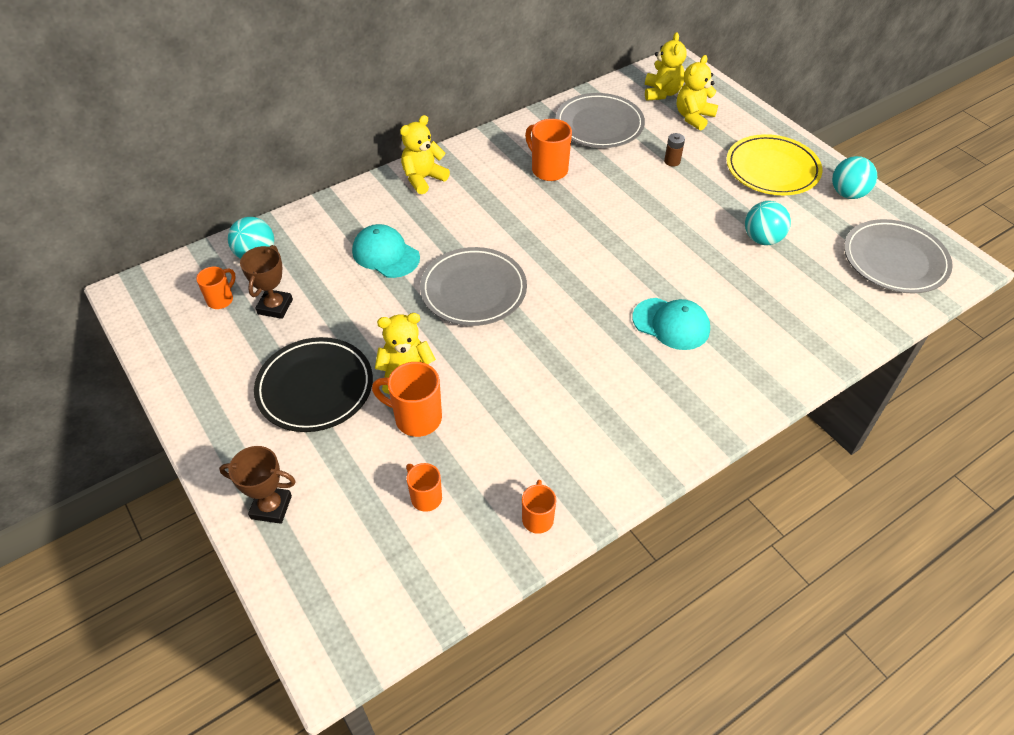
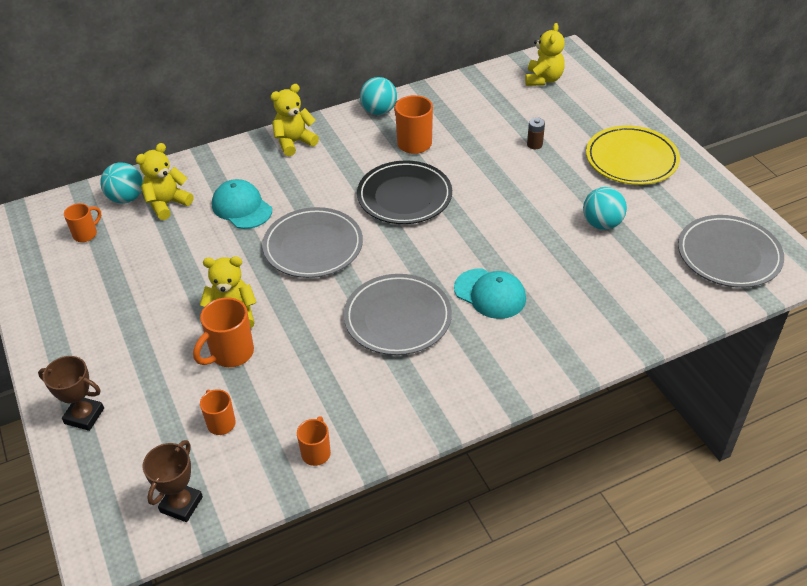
camera: 10 degrees right, 5 degrees down
brown trophy [240,245,293,319] -> brown trophy moved to [143,440,203,522]
black plate [254,337,373,432] -> black plate moved to [357,160,452,224]
orange mug [372,362,442,437] -> orange mug turned 75 degrees counterclockwise [193,297,254,367]
grey plate [555,93,645,148] -> grey plate moved to [344,274,452,355]
yellow teddy bear [677,55,718,131] -> yellow teddy bear moved to [136,143,193,220]
turquoise ball [832,156,877,199] -> turquoise ball moved to [360,77,397,115]

